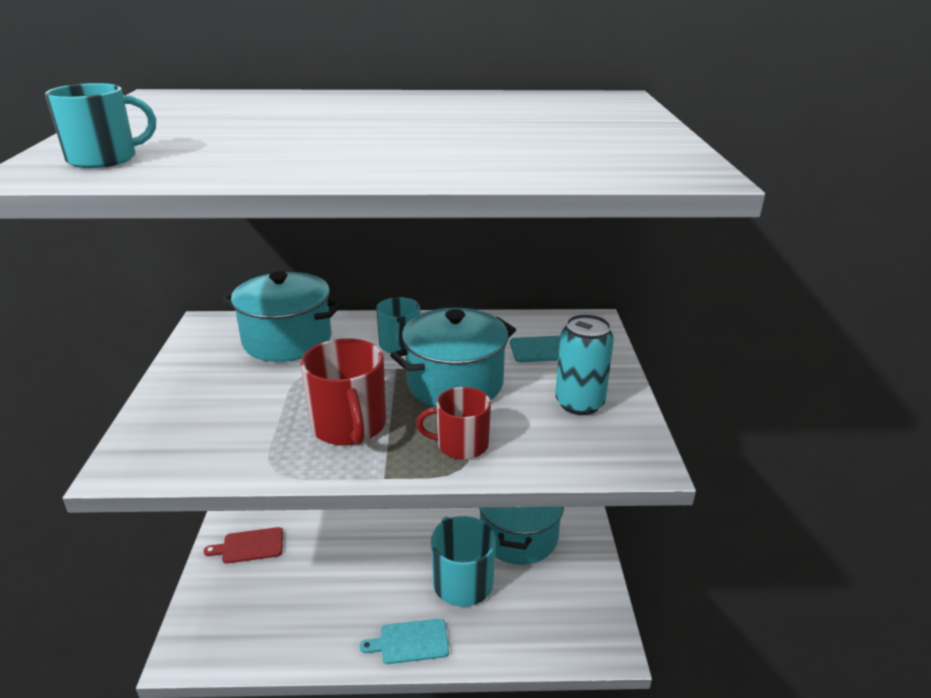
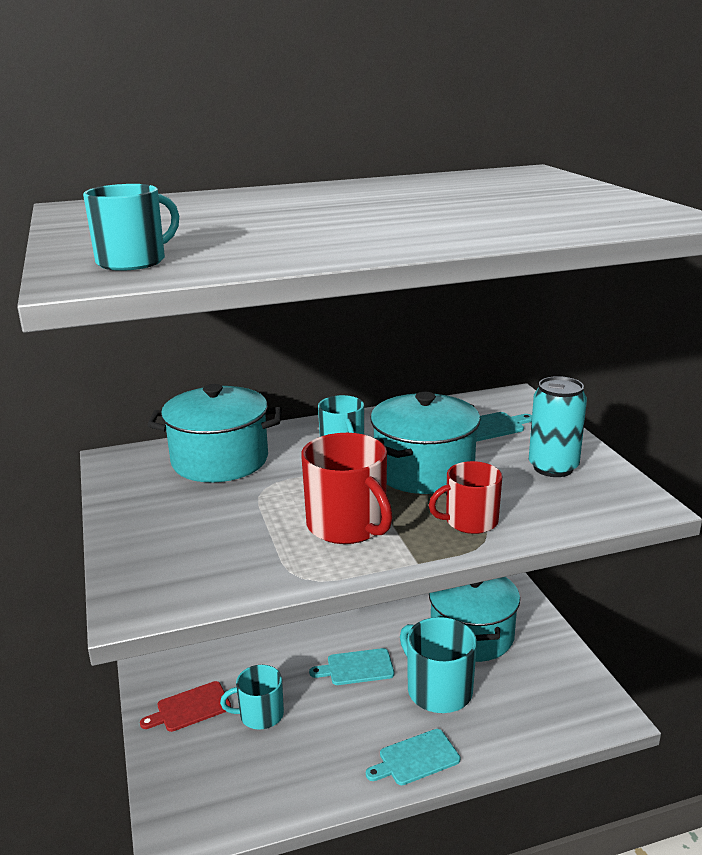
camera: 15 degrees left, 5 degrees down
none -> turquoise mug [220,665,284,730]
none -> turquoise cutting board [309,648,394,685]

